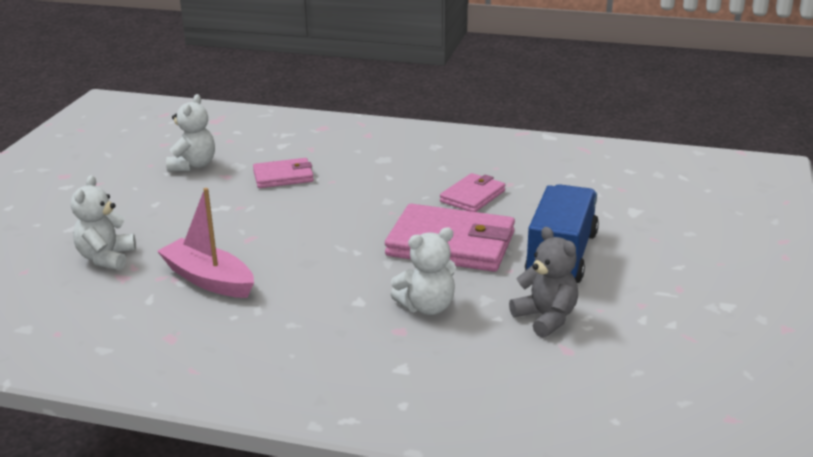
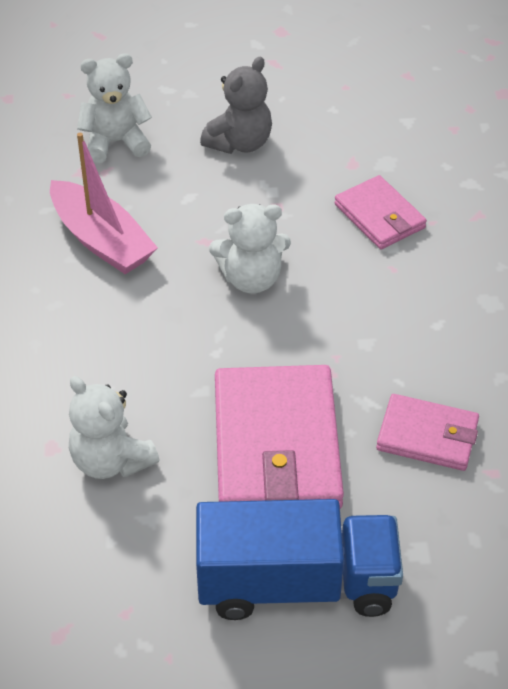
camera: 70 degrees right, 20 degrees up
pink boat [157,188,254,298] -> pink boat turned 120 degrees clockwise [50,133,158,274]
white teddy bear [166,94,215,172] -> white teddy bear moved to [209,204,291,294]
grey teddy bear [509,227,578,338] -> grey teddy bear moved to [200,57,272,154]

